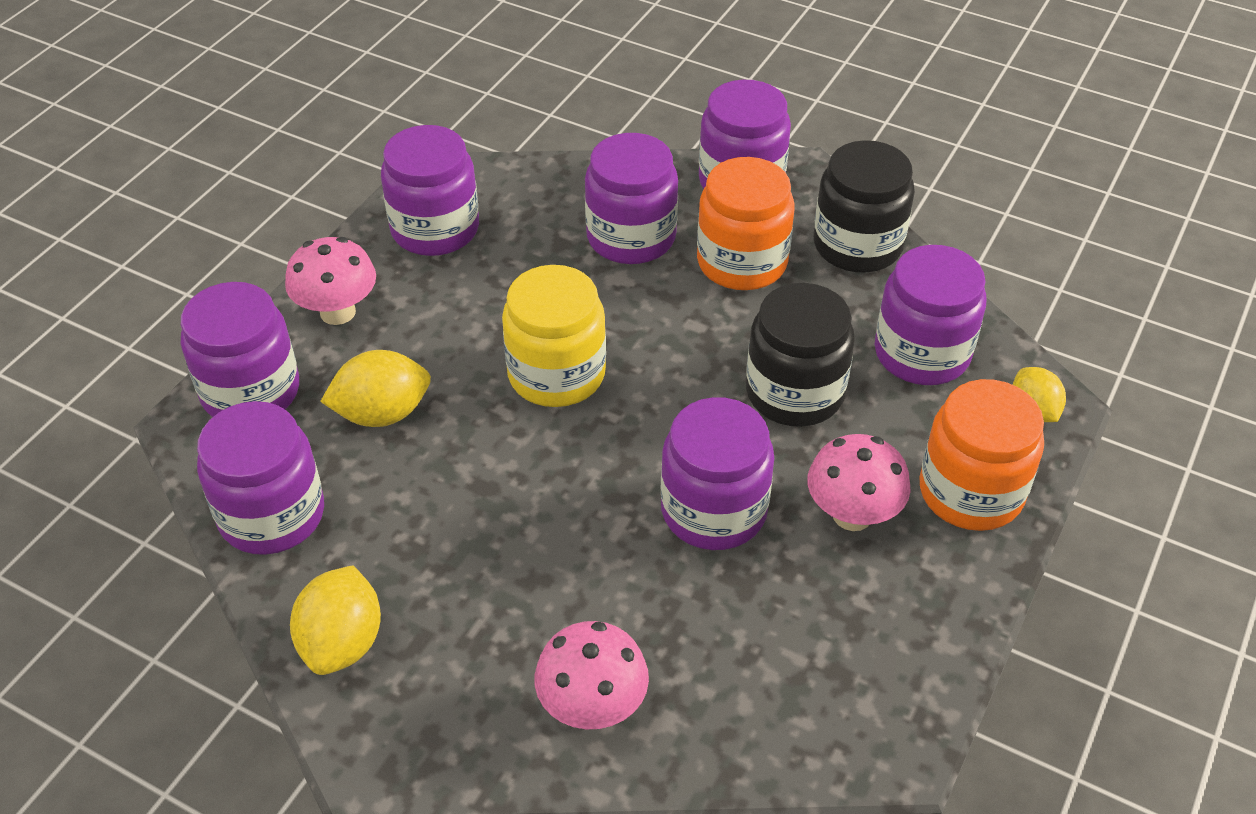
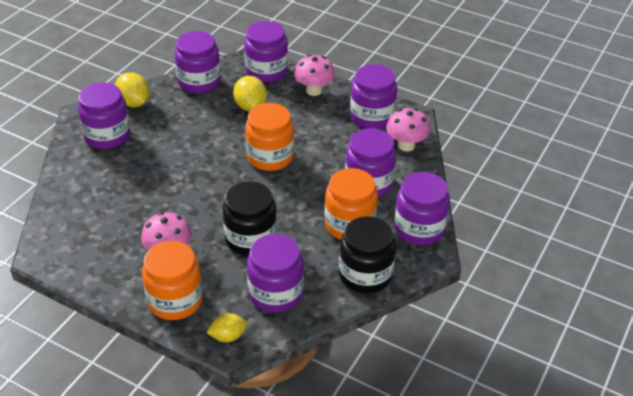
camera: 90 degrees right, 5 degrees down
yellow lemon [290,566,381,675] -> yellow lemon turned 45 degrees clockwise [115,72,150,107]
yellow jar [502,265,606,407] -> orange jar [245,103,294,171]
pink mushroom [535,621,649,729] -> pink mushroom moved to [386,108,430,151]
purple jar [661,397,774,550] -> purple jar moved to [78,82,130,149]

